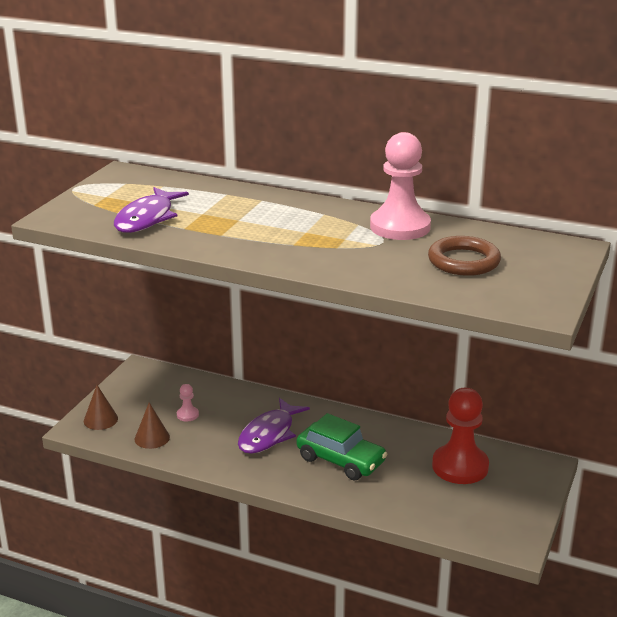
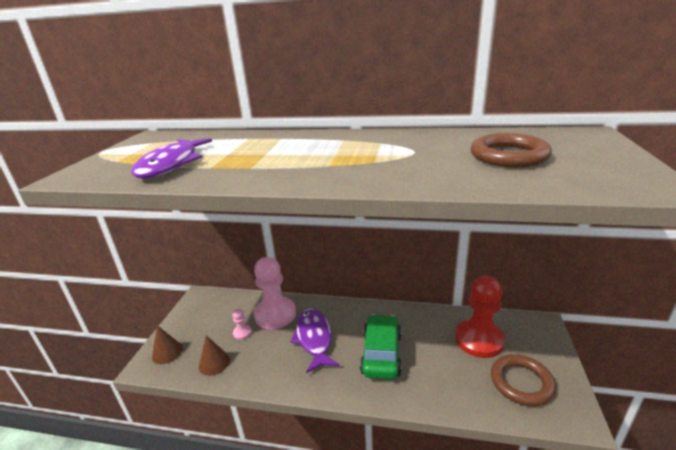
camera: 10 degrees left, 0 degrees up
purple fish [238,398,310,454] -> purple fish turned 150 degrees clockwise [290,309,339,373]
green car [297,413,387,481] -> green car turned 105 degrees counterclockwise [360,314,402,379]
pink pawn [370,132,431,240] -> pink pawn moved to [254,257,296,329]
none -> brown ring [491,354,556,406]

